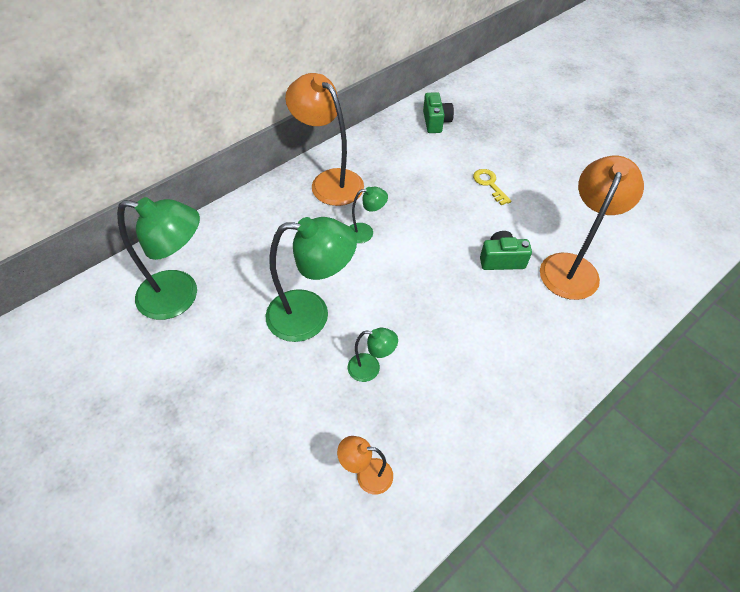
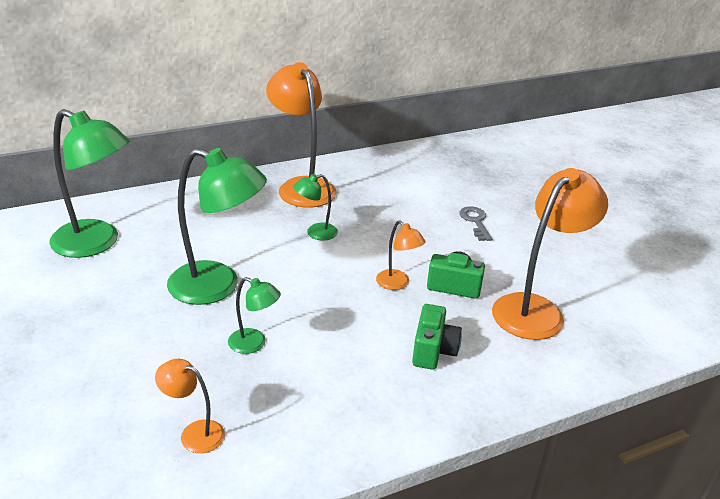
camera: 15 degrees right, 20 degrees down
green lamp [349,187,388,243] -> green lamp turned 150 degrees clockwise [293,174,338,241]
green camera [423,92,454,133] -> green camera moved to [412,304,462,370]
yellow key [473,169,511,205] -> grey key [460,206,492,241]
none -> orange lamp [376,220,426,290]

